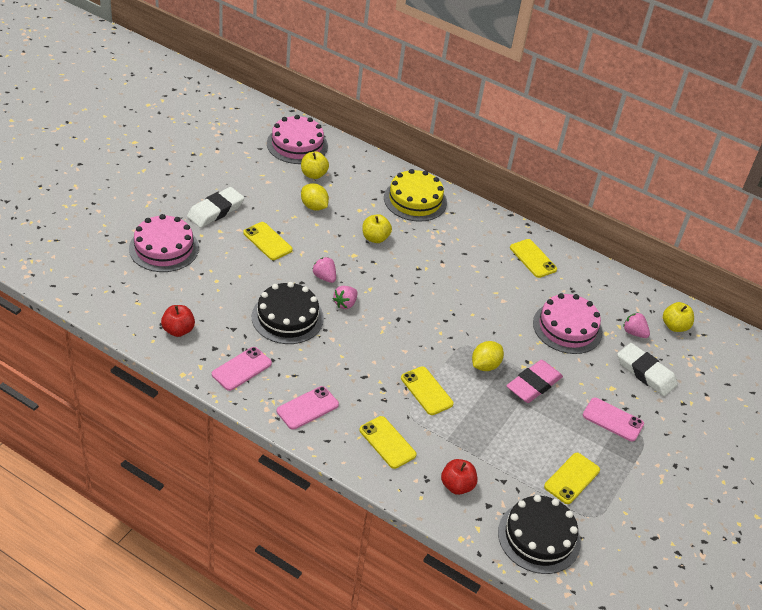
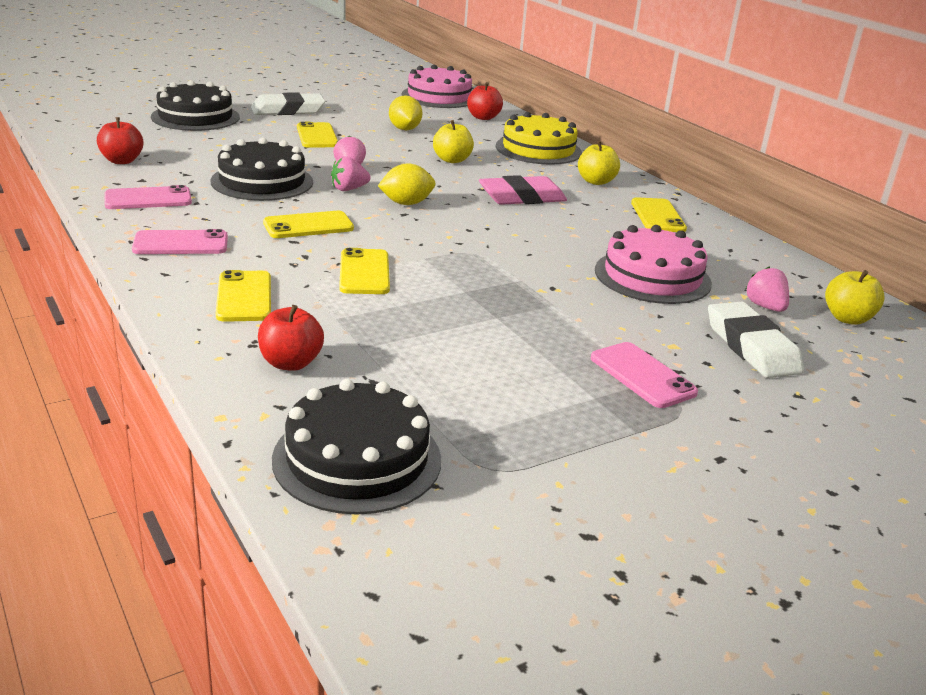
camera: 30 degrees right, 15 degrees down
pink cake [129,214,199,272] -> black cake [151,80,240,131]
yellow apple [301,151,329,179] -> yellow apple moved to [578,141,620,185]
yellow lemon [472,341,504,371] -> yellow lemon moved to [378,163,435,205]
pink eraser [506,360,563,403] -> pink eraser moved to [479,175,567,205]
yellow phone [544,453,600,504] -> yellow phone moved to [263,211,354,238]
none -> red apple [467,82,503,120]

